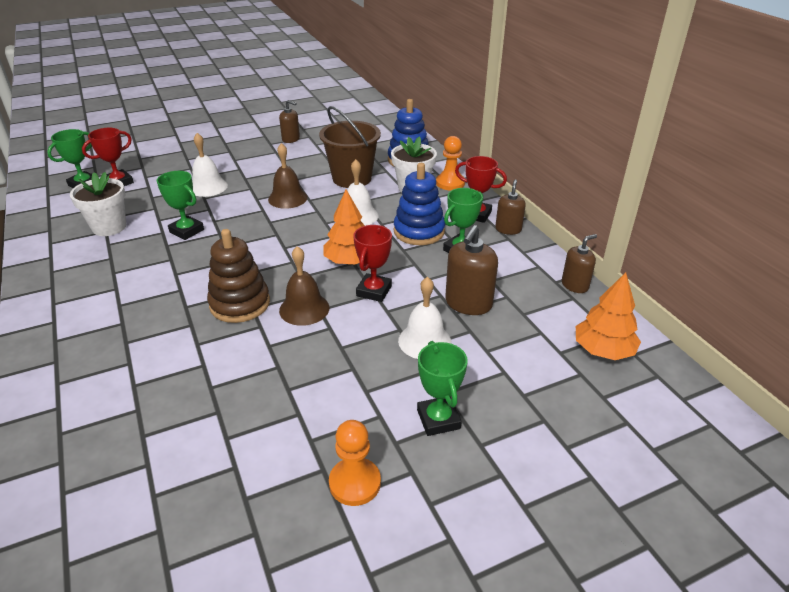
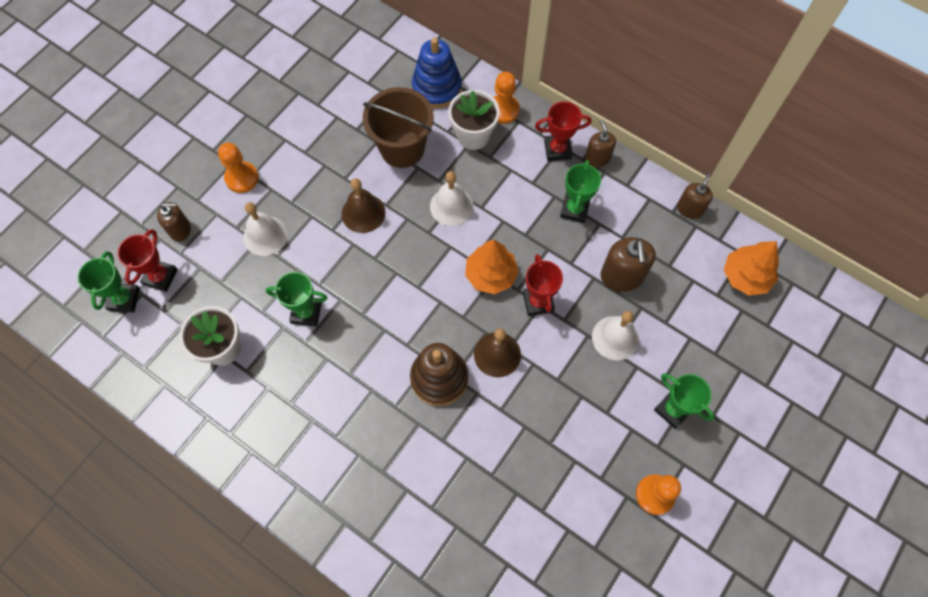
camera: 30 degrees left, 30 degrees up
brown soap dispenser [279,100,300,143] -> brown soap dispenser moved to [157,202,191,242]
blue stacking toy [394,163,445,245] -> none
none -> orange pawn [218,143,259,193]

